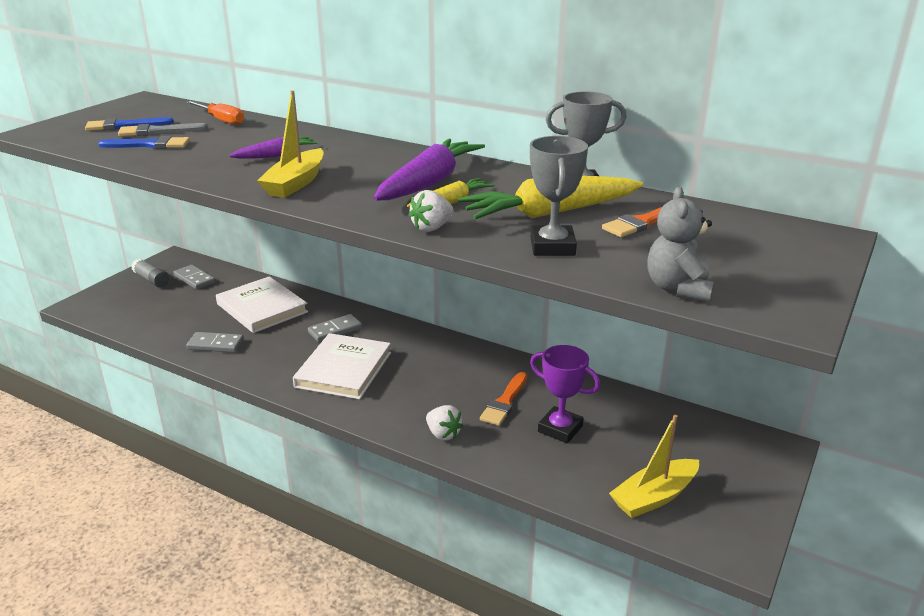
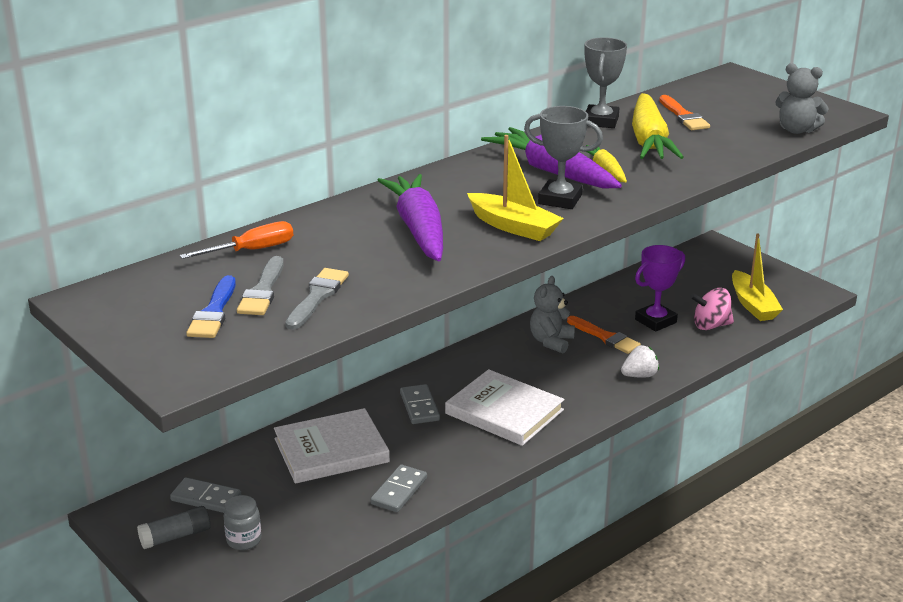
camera: 70 degrees left, 0 degrees up
blue brush [98,136,190,149] -> grey brush [285,268,349,330]
grey domino [173,265,215,290] -> grey domino turned 45 degrees clockwise [170,477,241,513]
purple carrot [229,137,317,159] -> purple carrot [377,174,443,261], size x1.85
white strawberry [408,190,454,232] -> none
grey trophy [530,136,588,256] -> grey trophy moved to [524,106,603,209]
none -> grey jar [224,495,261,550]
none -> grey teddy bear [530,276,575,353]
none -> pink spinning top [690,288,734,330]

